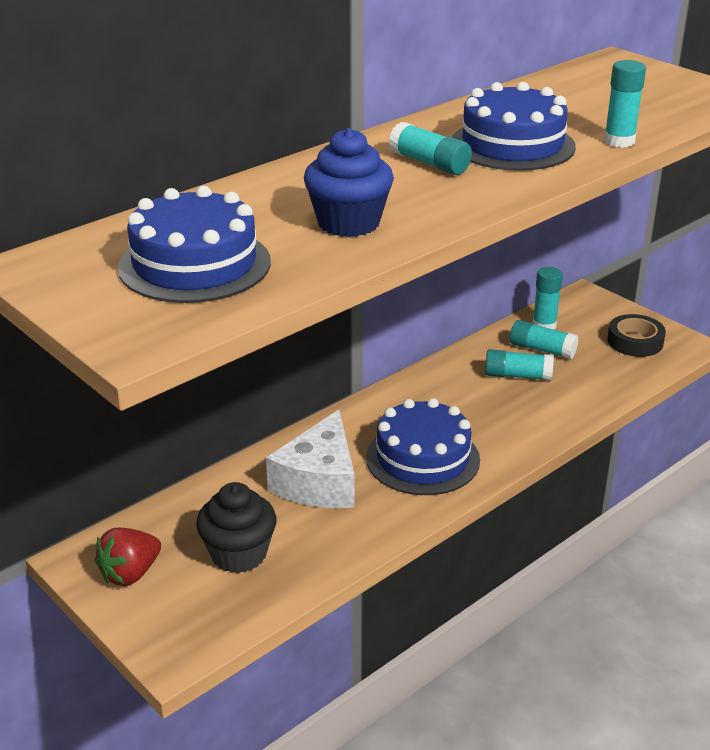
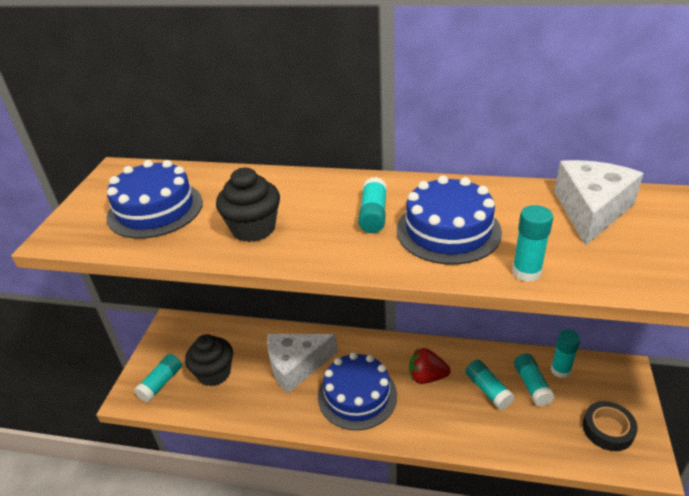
camera: 55 degrees right, 5 degrees up
red strawberry [95,528,161,586] -> red strawberry moved to [409,348,451,384]
blue cupcake [304,128,394,237] -> black cupcake [216,168,280,242]
none -> turquoise glue stick [134,354,182,403]
none -> white cheese [554,160,644,246]

